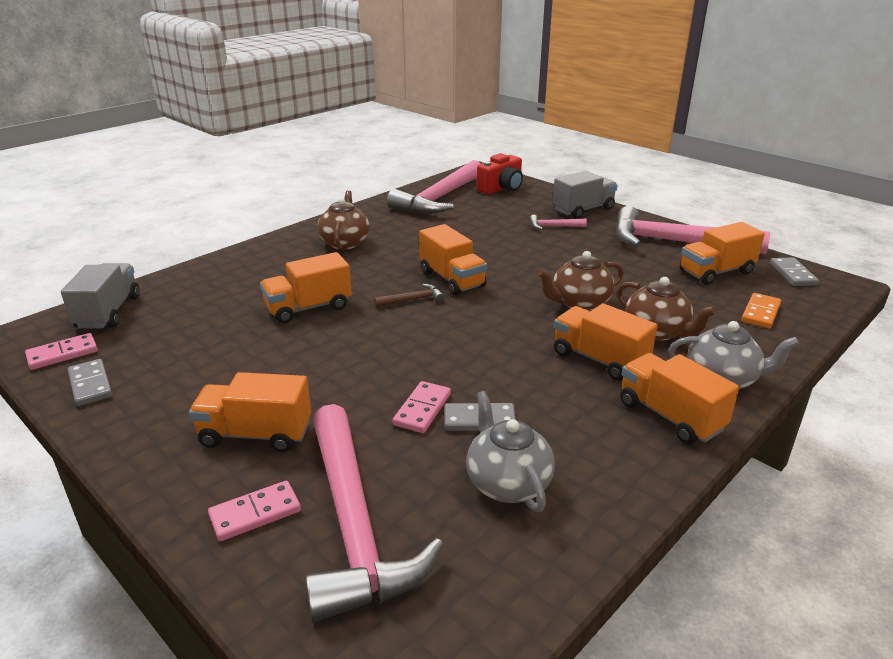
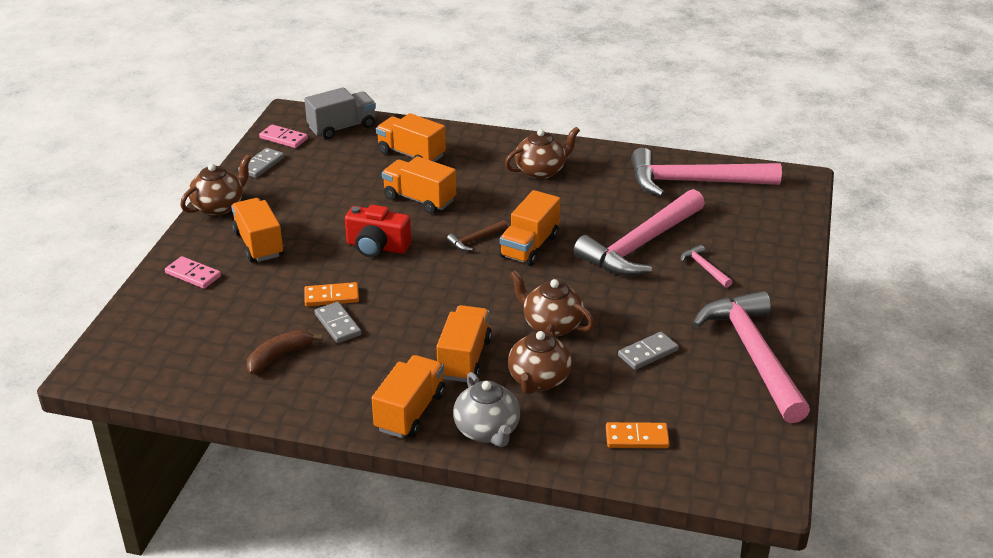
camera: 60 degrees right, 5 degrees up
pink hammer [305,404,443,622] -> pink hammer moved to [574,189,705,276]
brown hammer [374,284,445,308] -> brown hammer turned 105 degrees clockwise [447,220,508,251]
pink domino [393,381,451,433] -> orange domino [304,282,359,306]
grey teapot [466,391,555,512] -> brown banana [247,330,323,375]
red camera [477,153,523,195] -> red camera moved to [345,205,411,257]
grey truck [553,171,618,219] -> none
orange truck [680,222,765,285] -> orange truck moved to [376,113,446,162]
grey domino [770,257,819,286] -> grey domino moved to [618,332,679,370]
none -> brown teapot [180,155,251,216]

